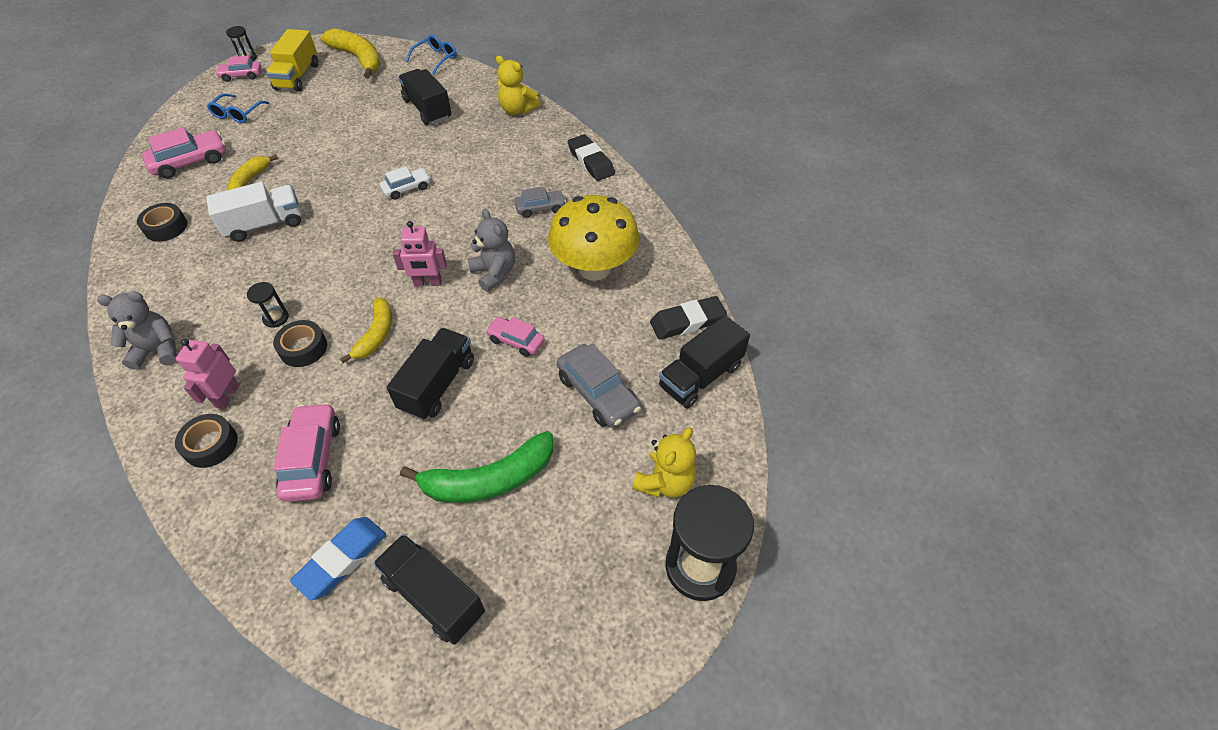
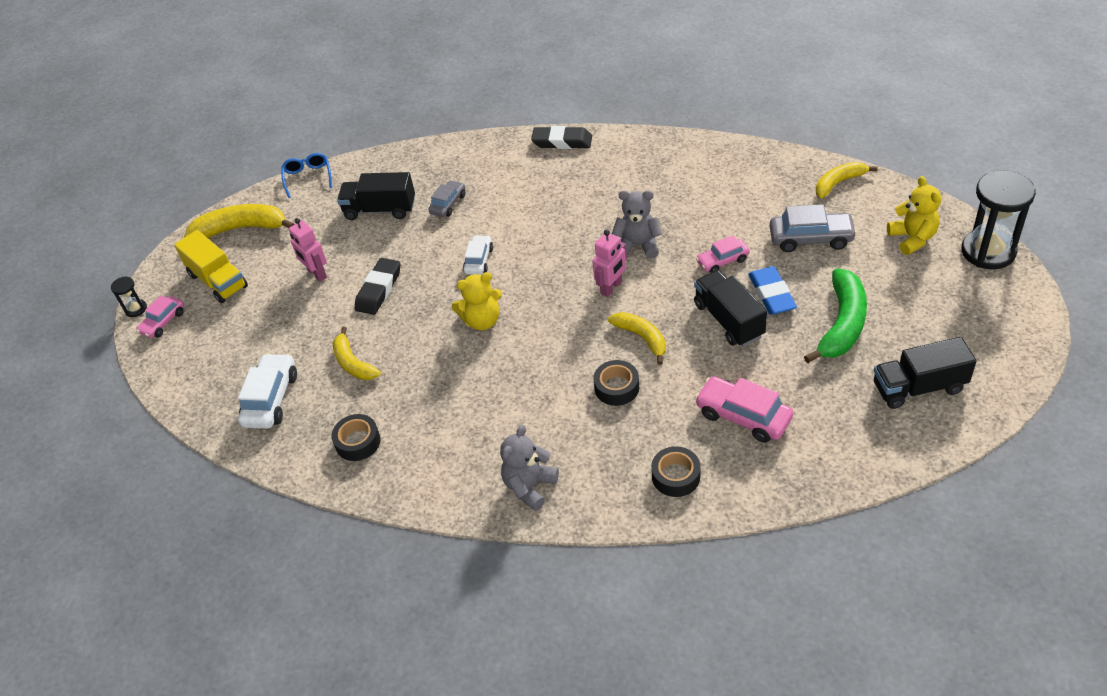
camera: 45 degrees left, 5 degrees down
pink car [142,127,226,179] -> white car [238,353,297,429]
pink robot [176,339,240,409] -> pink robot moved to [289,218,327,282]
white truck [206,182,301,242] -> none
blue glasses [207,93,269,123] -> none
black hourglass [247,282,289,328] -> none
blue eraser [290,517,386,600] -> blue eraser moved to [748,266,797,315]
yellow teddy bear [496,56,541,115] -> yellow teddy bear moved to [452,272,502,330]
grey car [514,186,566,218] -> grey car moved to [428,180,465,217]
yellow mushroom [548,195,639,281] -> none
black eraser [650,296,727,340] -> black eraser moved to [355,258,401,315]
black truck [659,315,750,409] -> yellow banana [816,162,878,198]

